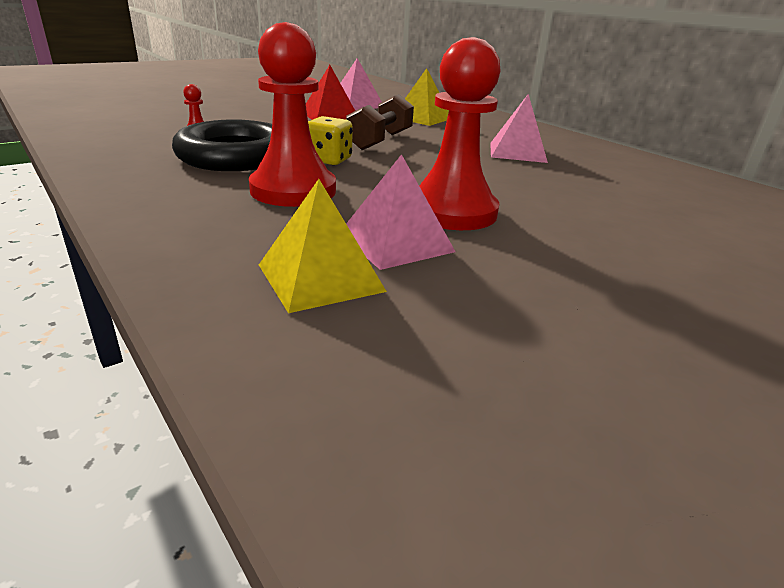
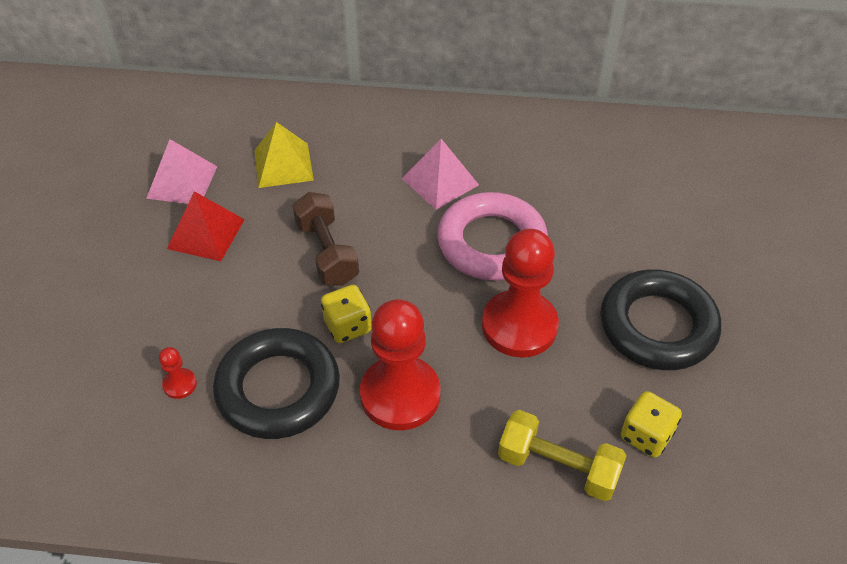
camera: 45 degrees left, 20 degrees up
yellow pyramid [259,179,387,313] -> yellow dumbbell [498,410,627,501]
pink pyramid [346,154,456,270] -> none
none -> pink ring [437,192,548,281]
none -> black ring [601,269,721,370]
none -> yellow dice [620,391,682,458]

